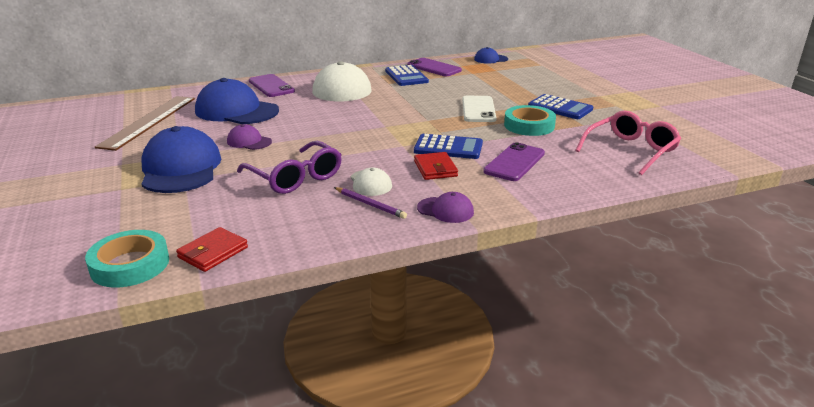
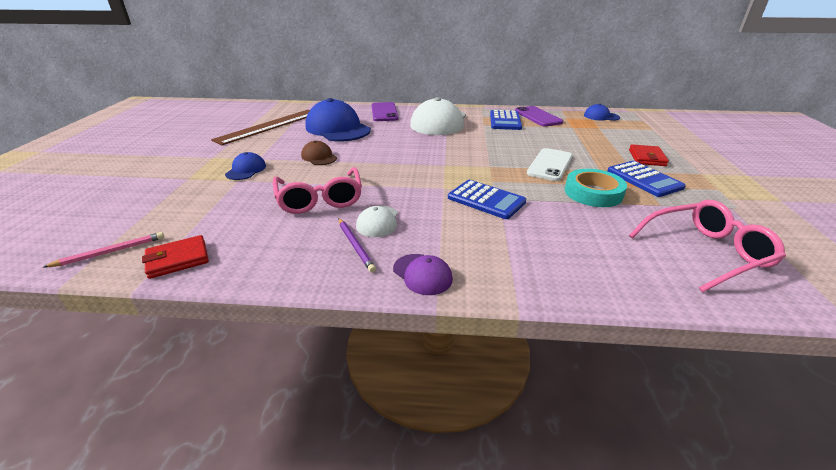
camera: 25 degrees right, 5 degrees up
turquoise tape [85,230,169,287] -> pink pencil [43,232,164,267]
blue cap [141,126,221,193] -> blue cap [225,152,266,180], size x0.48
purple cap [227,124,272,150] -> brown cap [301,140,337,165]
purple glasses [237,141,342,194] -> pink glasses [273,167,362,214]
red wallet [414,152,458,180] -> red wallet moved to [629,144,669,166]
purple phone [483,142,545,181] -> none

